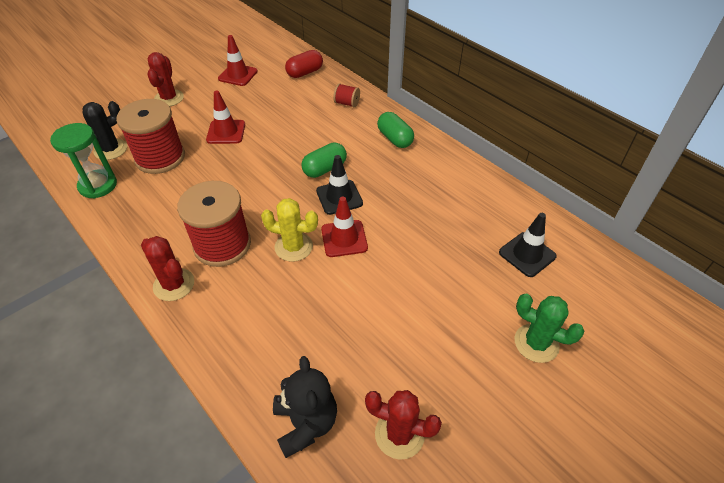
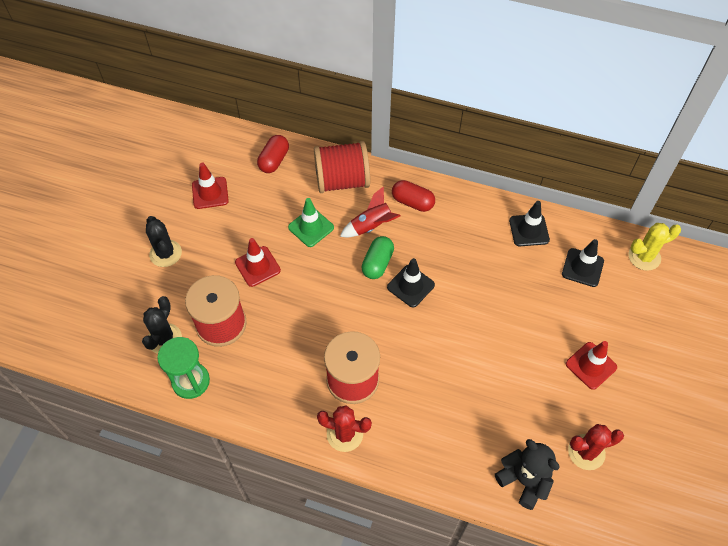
camera: 30 degrees left, 10 degrees up
red cactus [147,52,184,106] -> black cactus [146,216,182,267]
yellow cactus [261,198,318,262] -> yellow cactus moved to [628,223,681,271]
red traffic cone [321,197,368,257] -> red traffic cone moved to [566,341,617,390]
red spool [333,83,360,107] -> red spool [314,141,370,193], size x2.28
green capsule [377,112,414,148] -> red capsule [392,180,435,212]
green cactus [514,294,584,363] -> none
none -> green traffic cone [288,198,334,247]
none -> red rocket [340,186,401,237]
none -> black traffic cone [509,201,550,246]

